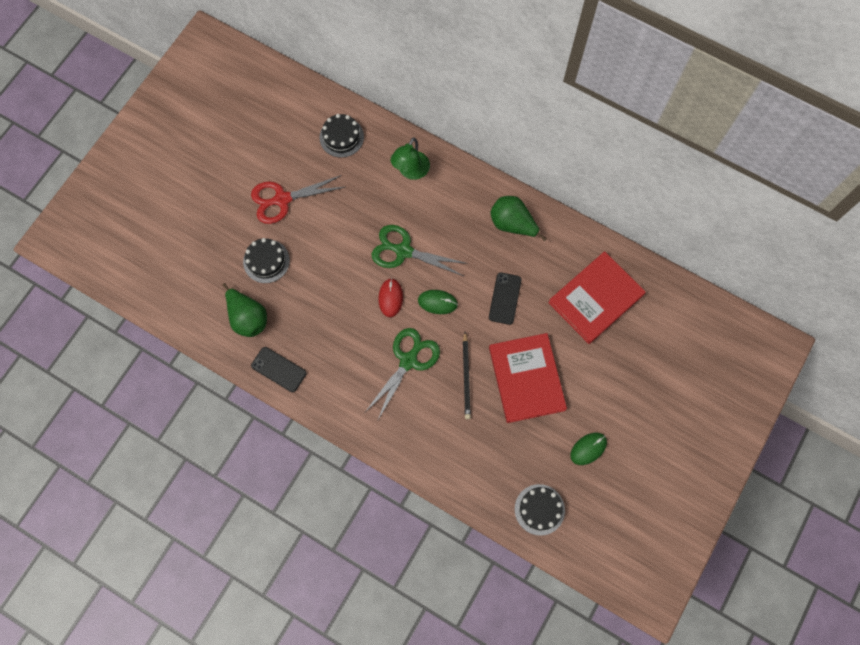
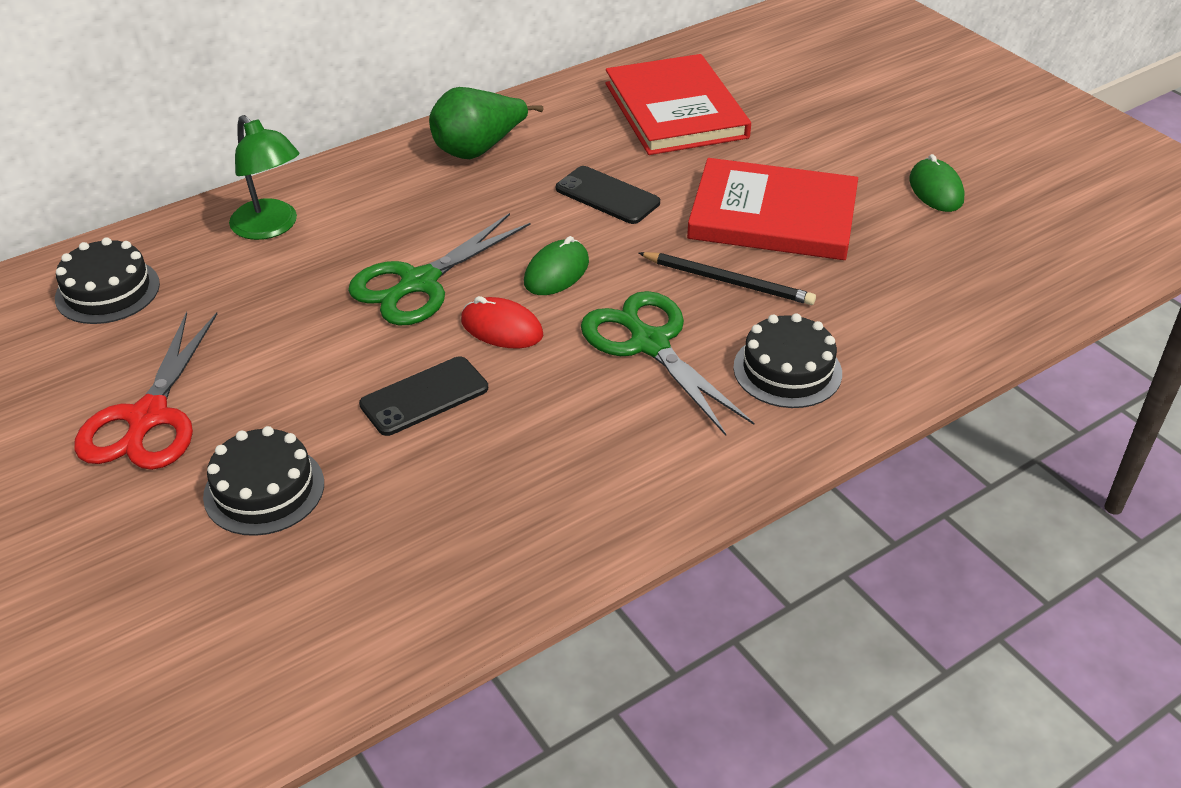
camera: 65 degrees left, 30 degrees down
green pear [223,283,267,337] -> none
black phone [251,347,307,392] -> black phone moved to [359,356,488,436]
black cake [515,484,565,536] -> black cake moved to [733,313,842,408]

